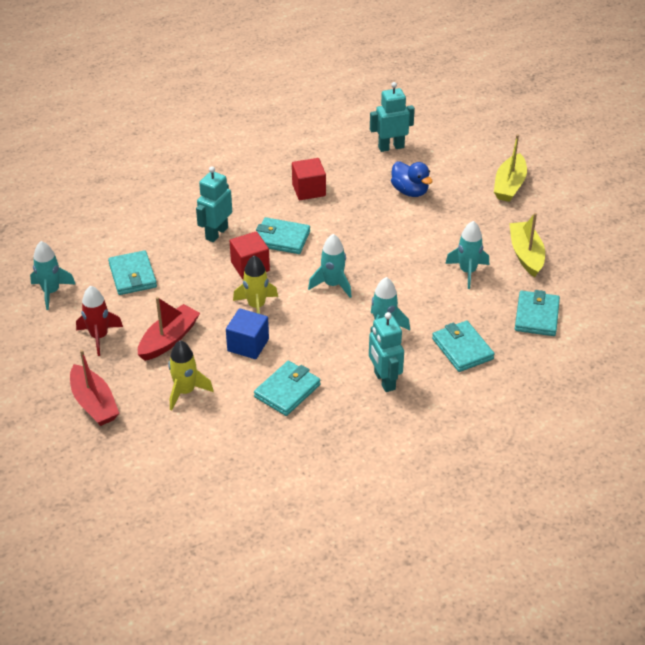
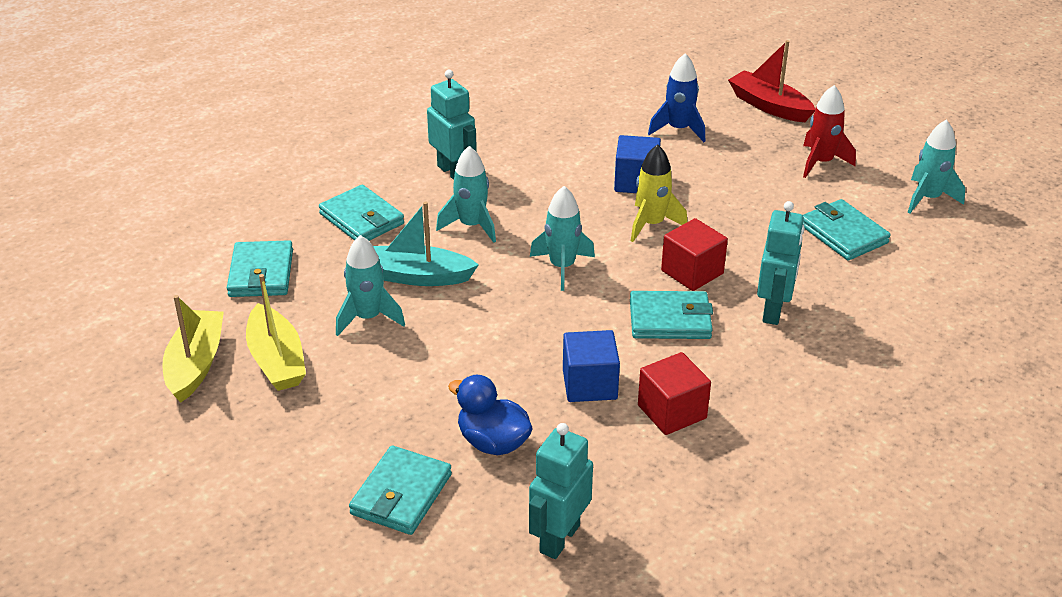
camera: 165 degrees right, 5 degrees down
red boat [138,297,200,361] -> none
yellow rocket [169,340,214,410] -> blue rocket [648,53,705,142]
turquoise wallet [254,361,321,416] -> turquoise wallet moved to [349,445,452,535]
turquoise robot [370,82,415,152] -> turquoise robot turned 150 degrees clockwise [529,423,593,559]
yellow boat [494,134,527,202] -> yellow boat moved to [162,295,224,403]
none -> turquoise boat [373,201,479,286]
none -> blue cube [563,330,620,402]

